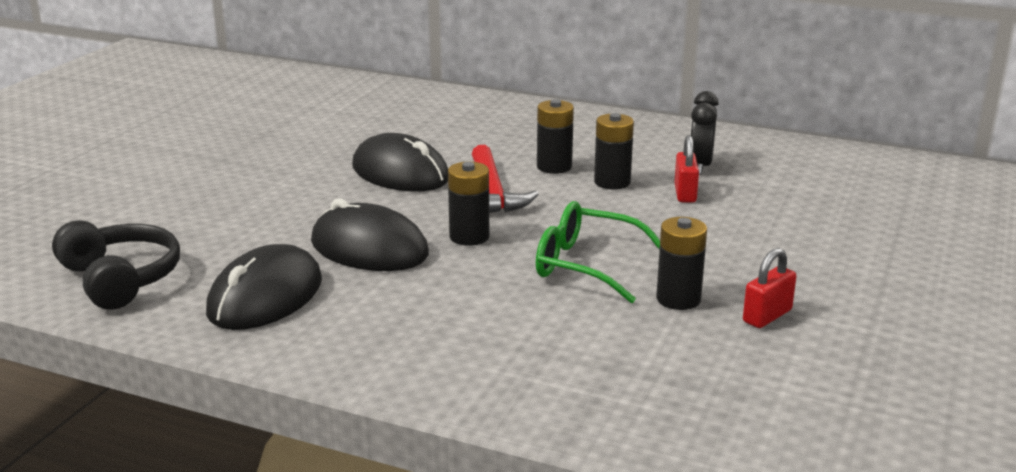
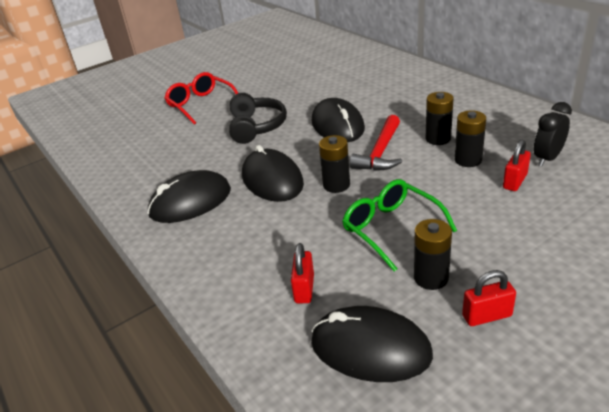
camera: 35 degrees right, 10 degrees up
black headphones [52,220,180,310] -> black headphones moved to [229,93,287,144]
none -> red glasses [164,72,238,125]
none -> red padlock [291,243,314,303]
none -> black mouse [311,306,433,382]

